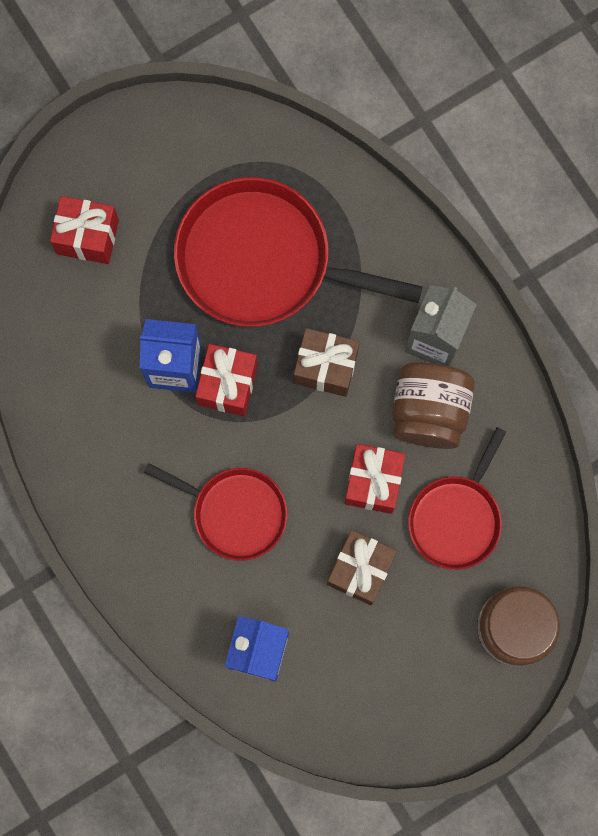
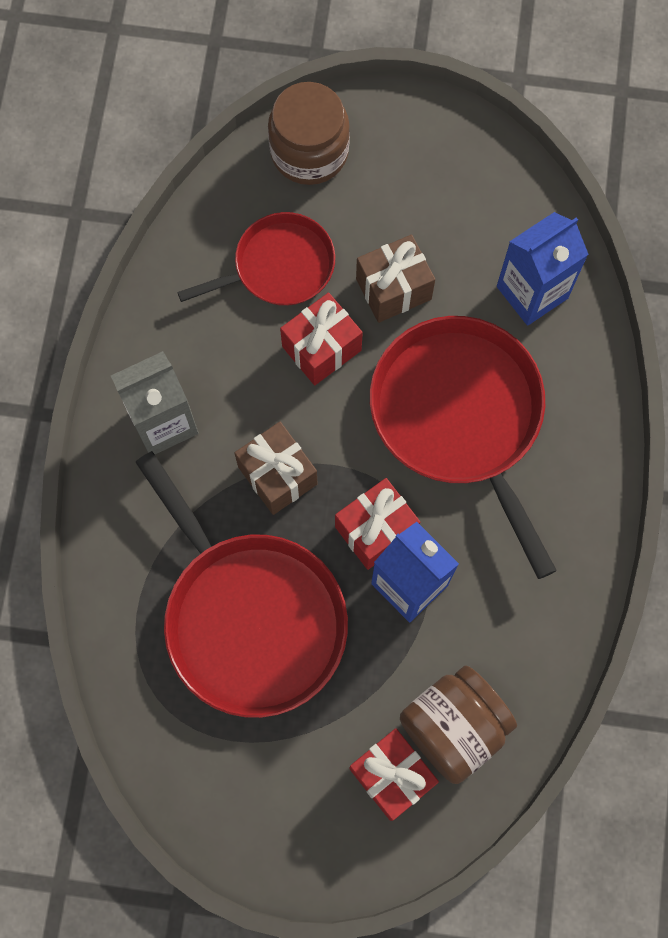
camera: 140 degrees left, 5 degrees down
red pan [144,463,287,561] -> red pan [370,316,557,579], size x1.69
brown jar [392,363,474,449] -> brown jar moved to [400,666,517,784]

